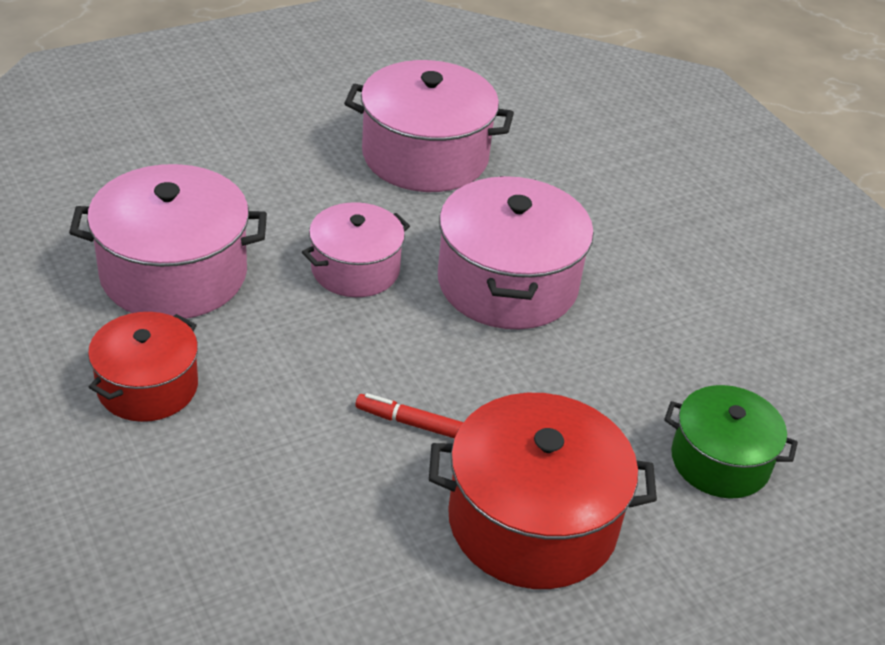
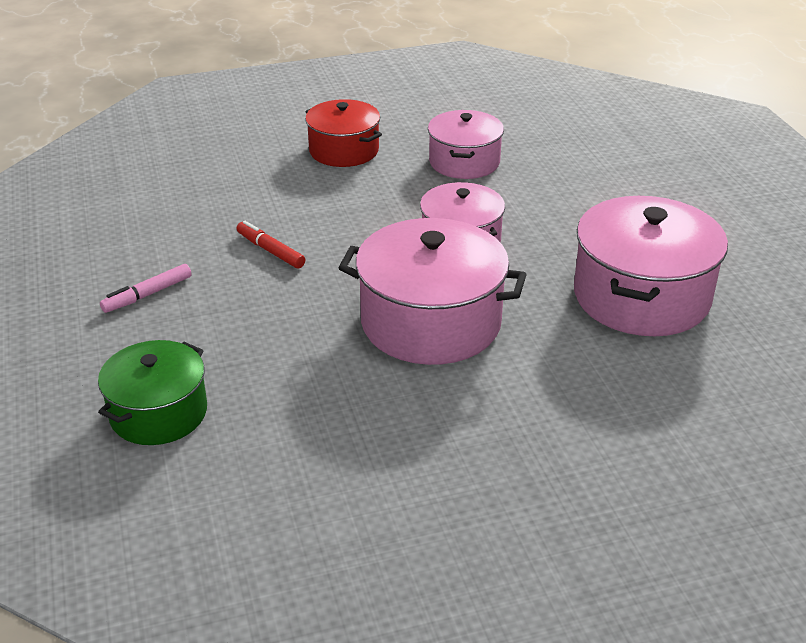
camera: 105 degrees right, 5 degrees down
pink pot [69,164,267,319] -> pink pot [428,110,504,179], size x0.62
red marker [355,393,463,438] -> red marker turned 75 degrees counterclockwise [236,221,306,268]
red pot [429,393,657,589] -> pink marker [100,264,192,313]

